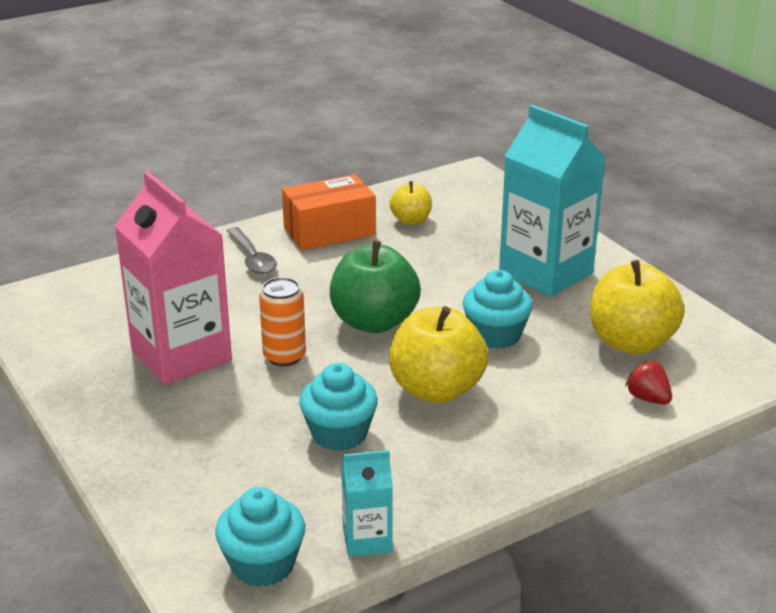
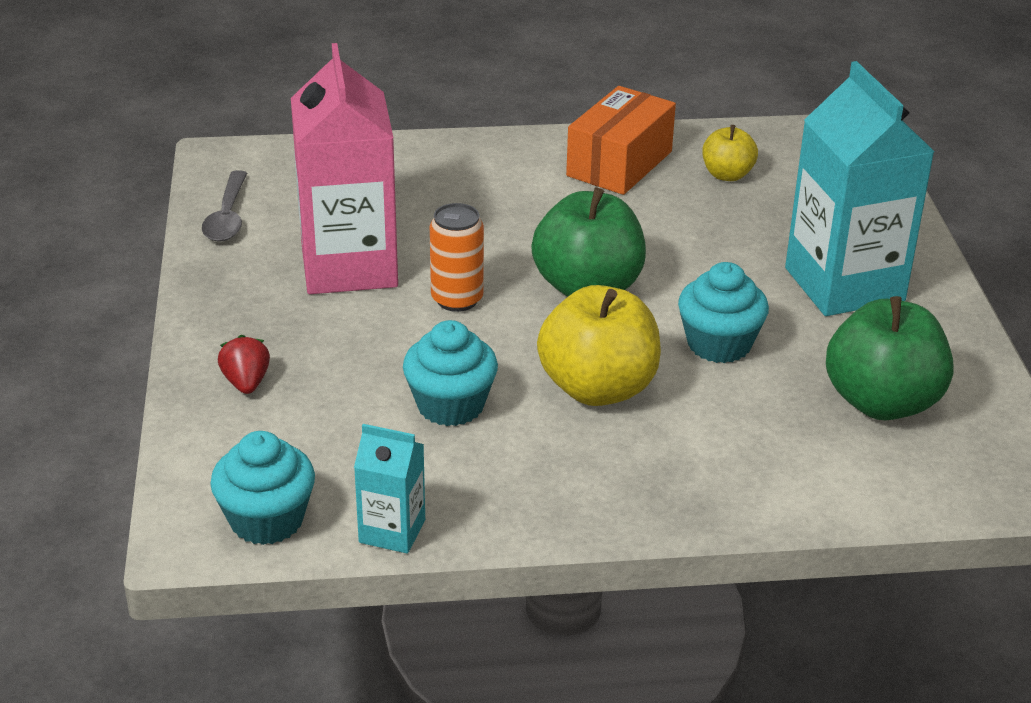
camera: 25 degrees right, 5 degrees up
grey spoon [227,227,277,274] -> grey spoon moved to [202,170,247,242]
orange box [282,174,376,250] -> orange box turned 60 degrees counterclockwise [566,86,676,195]
yellow apple [590,260,685,355] -> green apple [826,296,954,420]
red strawberry [625,360,672,405] -> red strawberry moved to [218,335,270,394]

